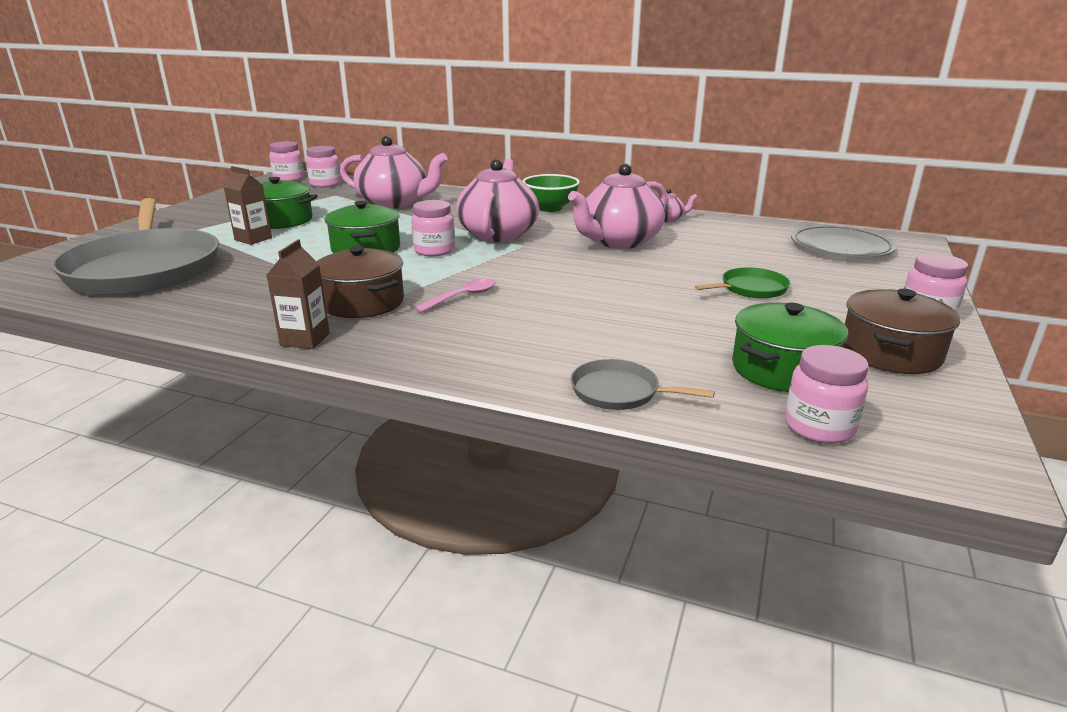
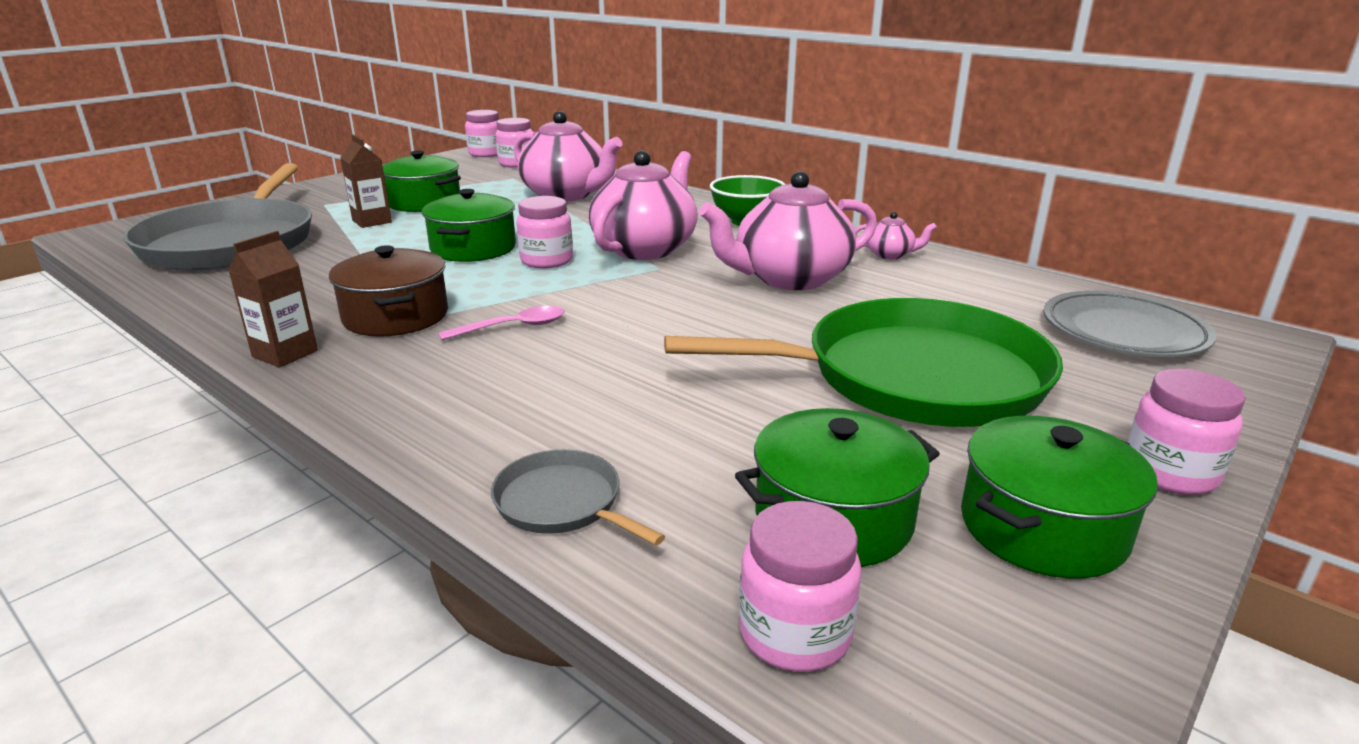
camera: 20 degrees right, 0 degrees up
green pan [695,267,790,299] -> green pan [664,298,1063,427], size x2.39
brown pot [843,289,960,374] -> green pot [961,416,1158,579]

